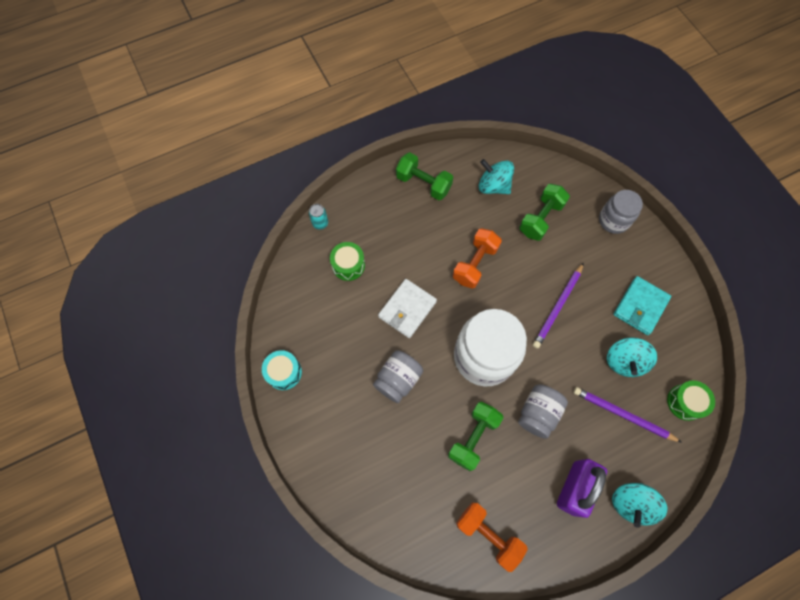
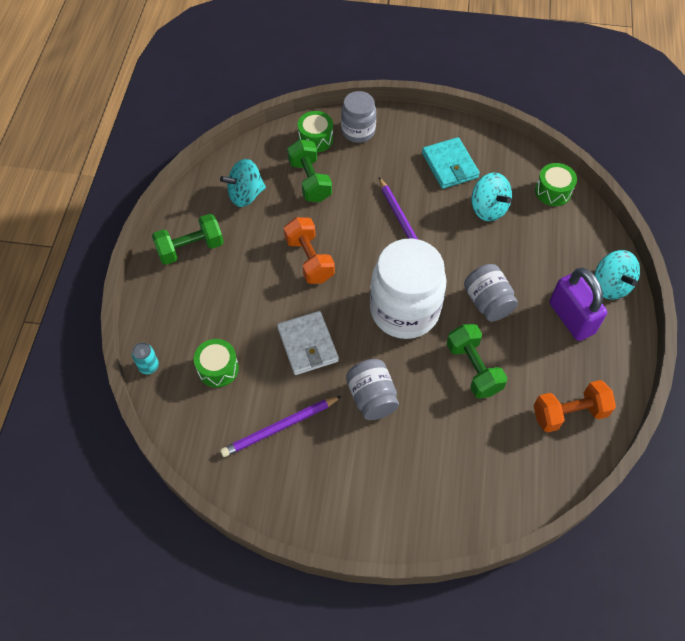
camera: 55 degrees left, 10 degrees down
turquoise drum [262,350,302,390] -> none
purple pencil [573,387,682,443] -> purple pencil moved to [220,396,342,457]
none -> green drum [298,111,333,152]

